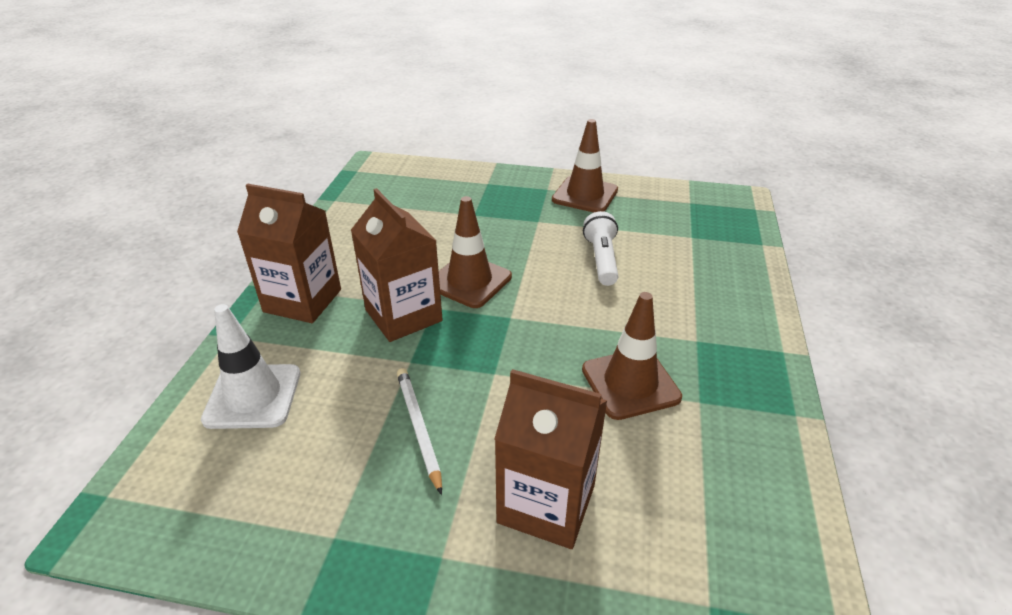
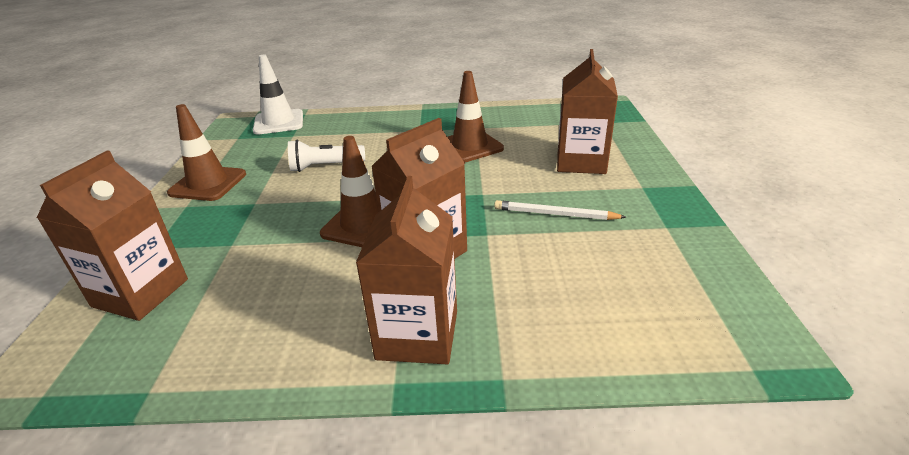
camera: 100 degrees left, 5 degrees down
white traffic cone [201,304,300,429] -> white traffic cone moved to [253,55,303,135]
white pencil [397,368,442,495] -> white pencil turned 45 degrees clockwise [494,200,626,220]
none -> brown carton [37,150,188,321]

